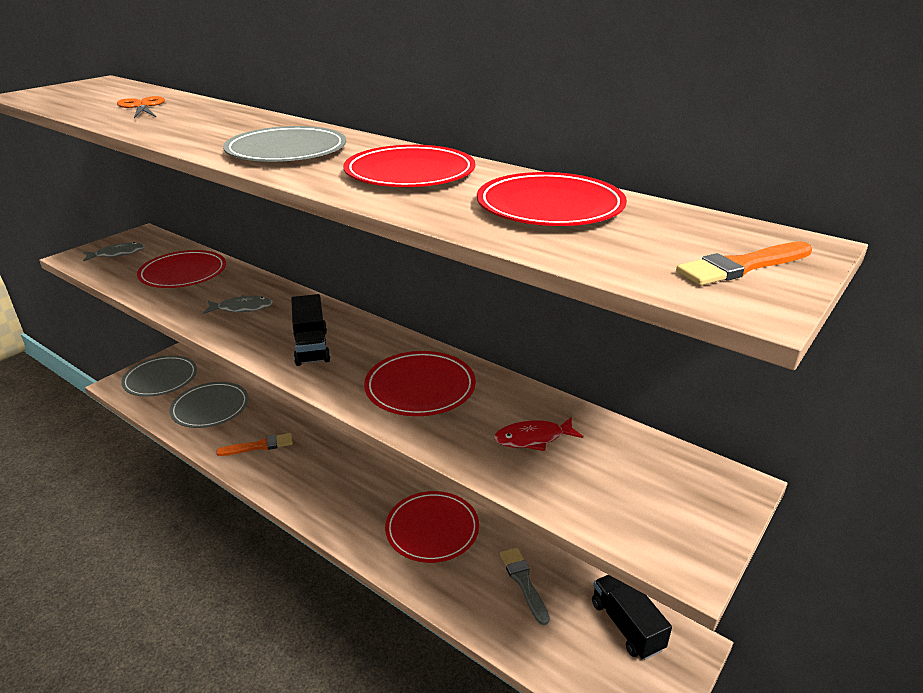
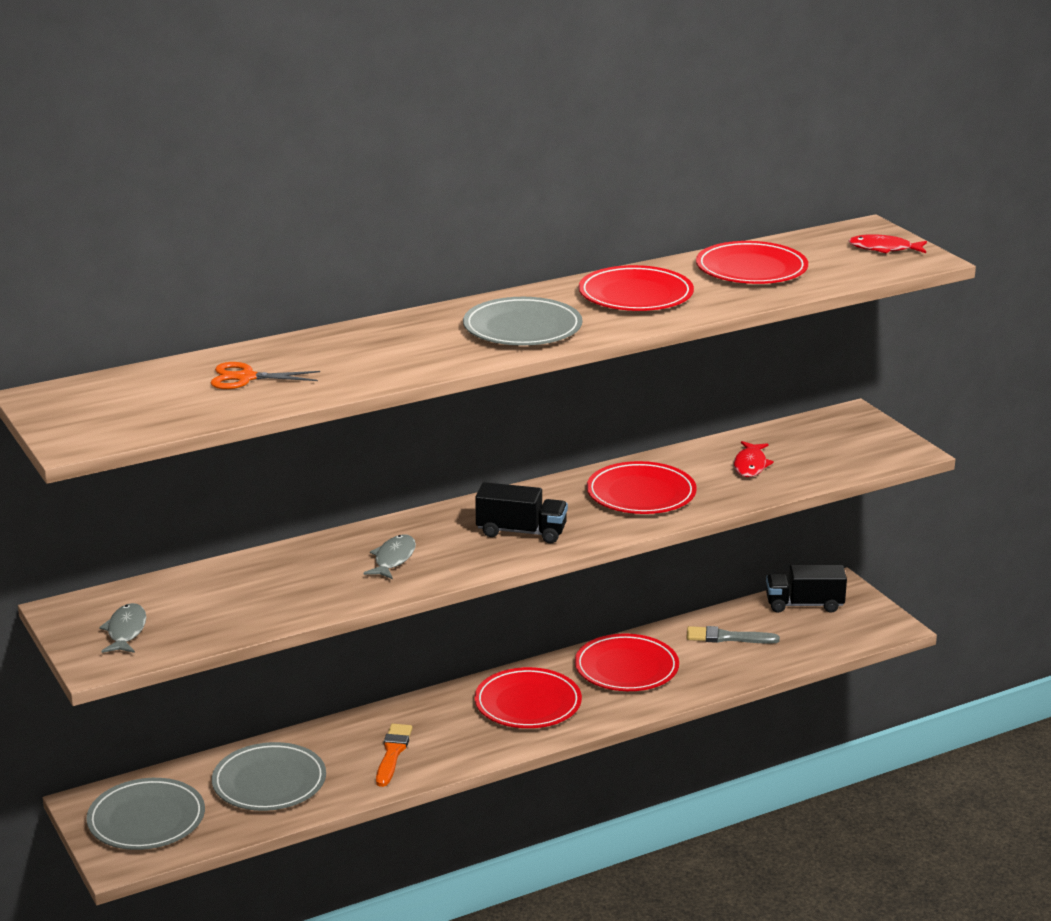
camera: 65 degrees left, 5 degrees down
red plate [137,250,226,288] -> red plate moved to [475,667,582,728]
orange brush [676,241,812,286] -> red fish [848,234,927,253]

